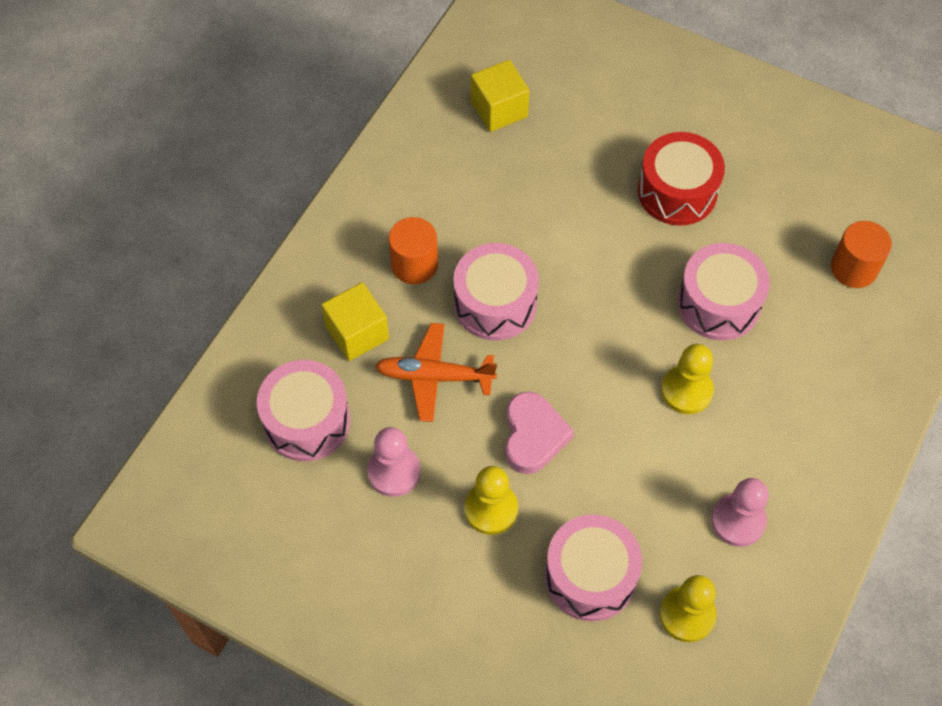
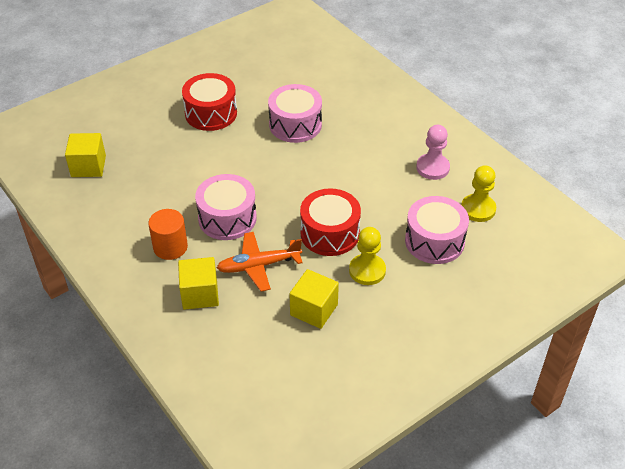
camera: 65 degrees left, 15 degrees down
pink drum [257,360,350,461] -> none
pink pawn [367,427,421,497] -> yellow cube [290,269,339,329]
orange plane [375,323,497,422] -> orange plane turned 45 degrees clockwise [217,232,303,292]
pink heart [505,392,574,474] -> red drum [300,188,361,256]
yellow pawn [661,344,714,414] -> none
orange cylinder [831,221,892,288] -> none

